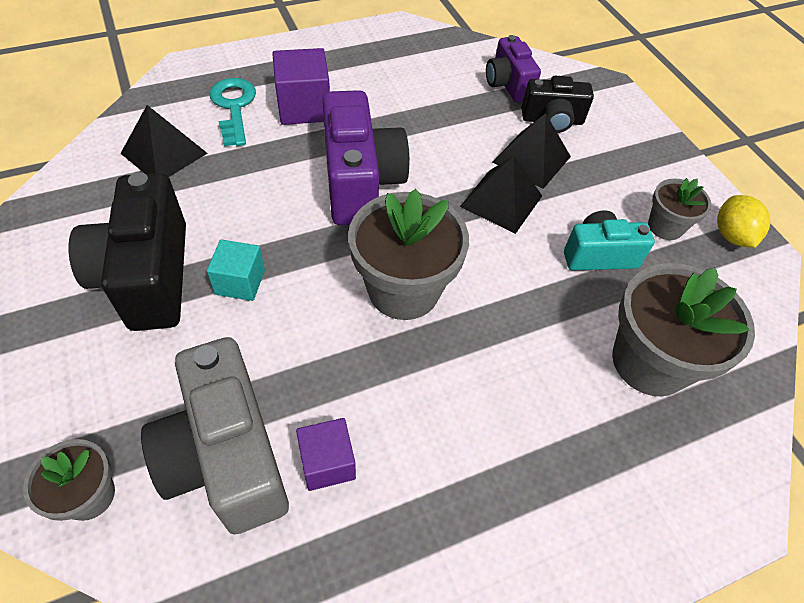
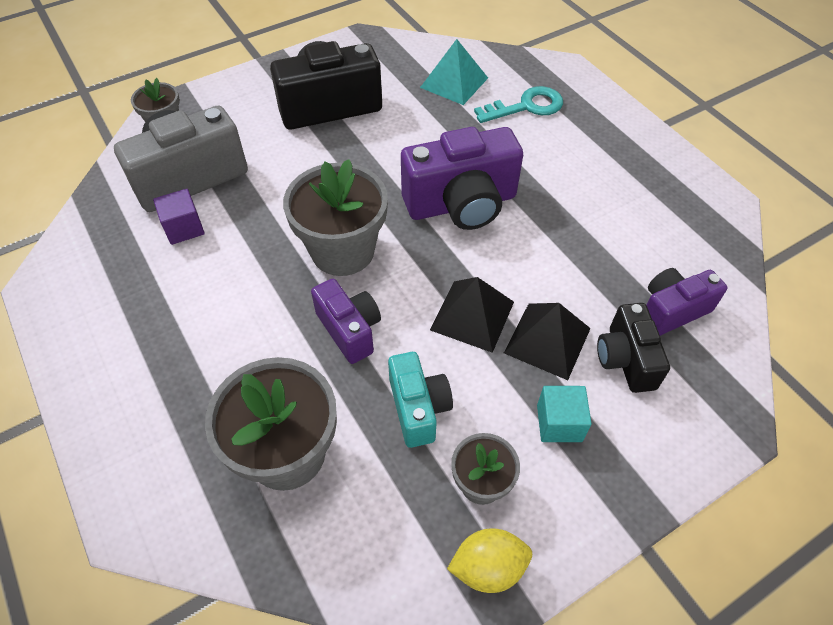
camera: 85 degrees right, 0 degrees up
black pyramid [120,105,208,177] -> turquoise pyramid [420,39,488,105]
turquoise cube [207,239,265,301] -> turquoise cube moved to [537,386,592,442]
purple cube [272,48,330,125] -> none
none -> purple camera [311,279,381,364]

